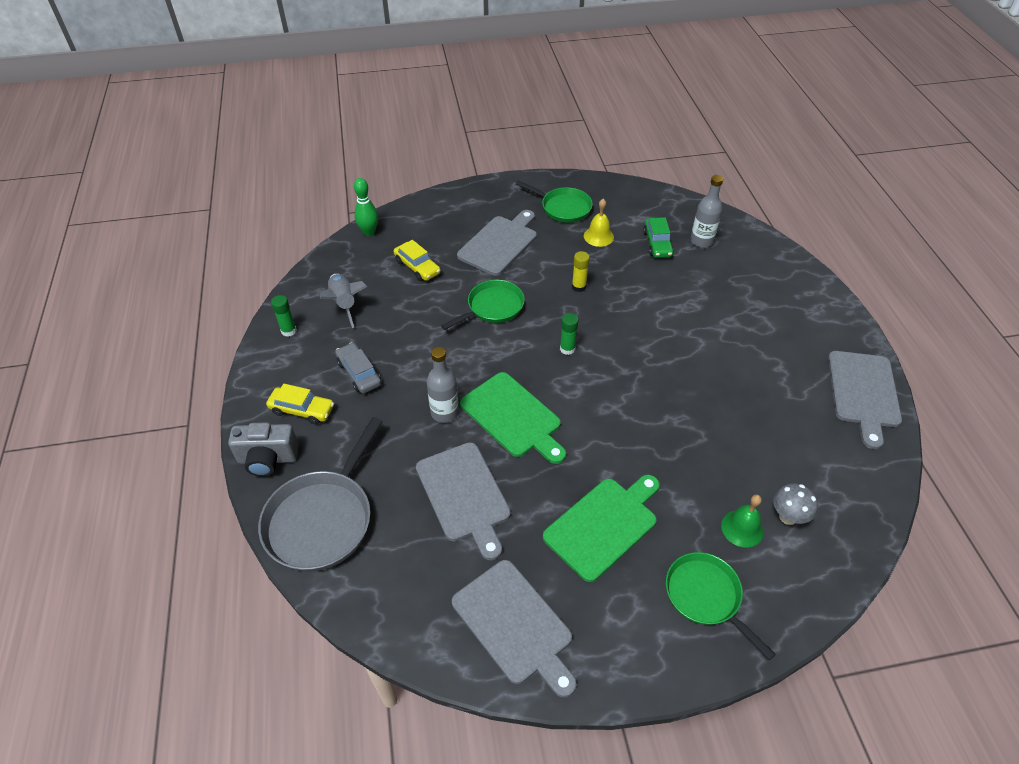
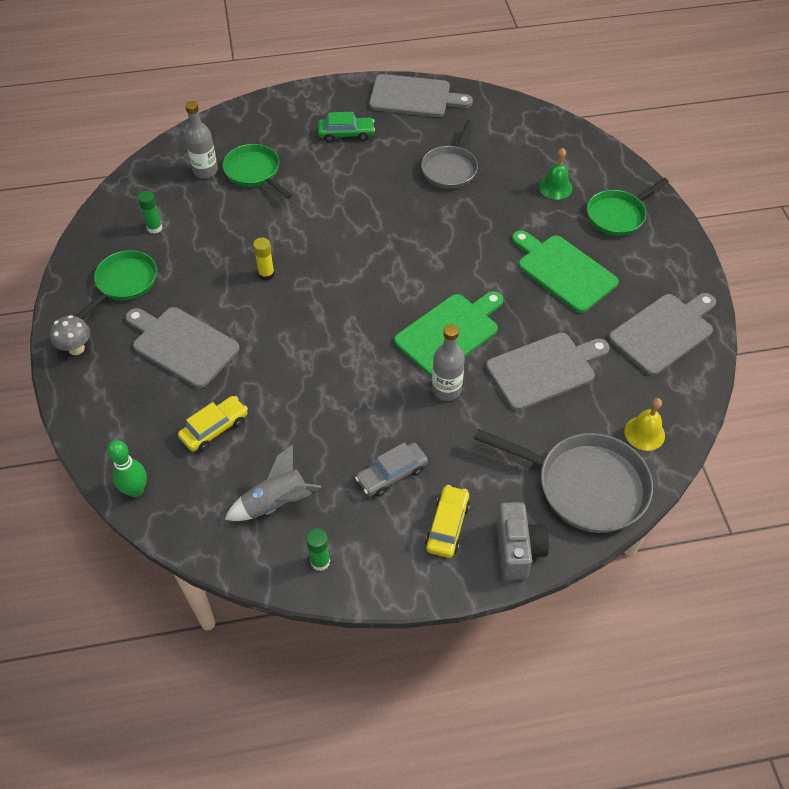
camera: 90 degrees left, 5 degrees up
green pan [441,280,525,330] -> green pan moved to [223,144,292,199]
green glue stick [560,313,579,355] -> green glue stick moved to [137,191,163,234]
yellow bell [584,199,614,247] -> yellow bell moved to [624,398,665,451]
green car [643,217,674,258] -> green car moved to [318,112,375,142]
grey mushroom [773,483,818,525] -> grey mushroom moved to [50,315,90,355]
none -> grey pan [421,120,478,189]

